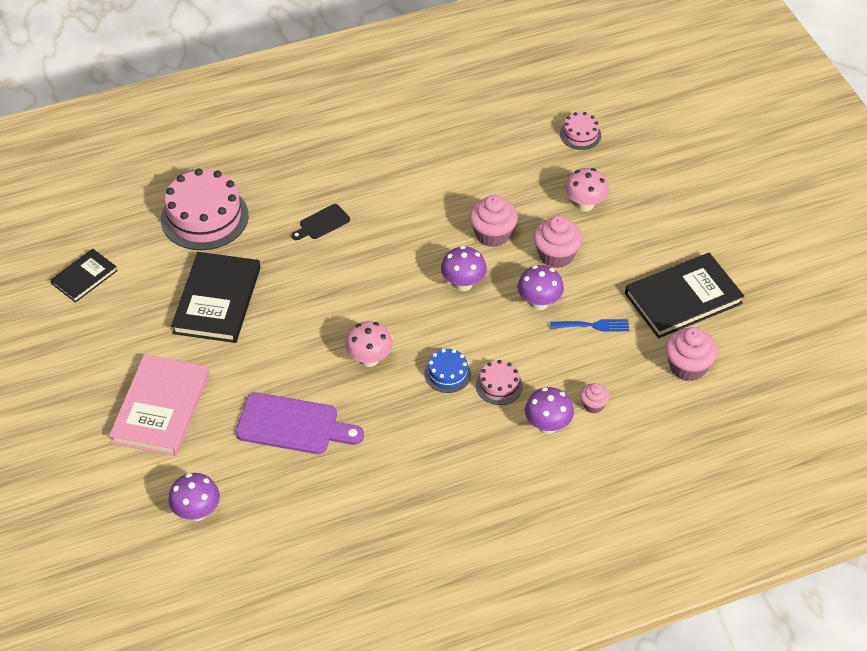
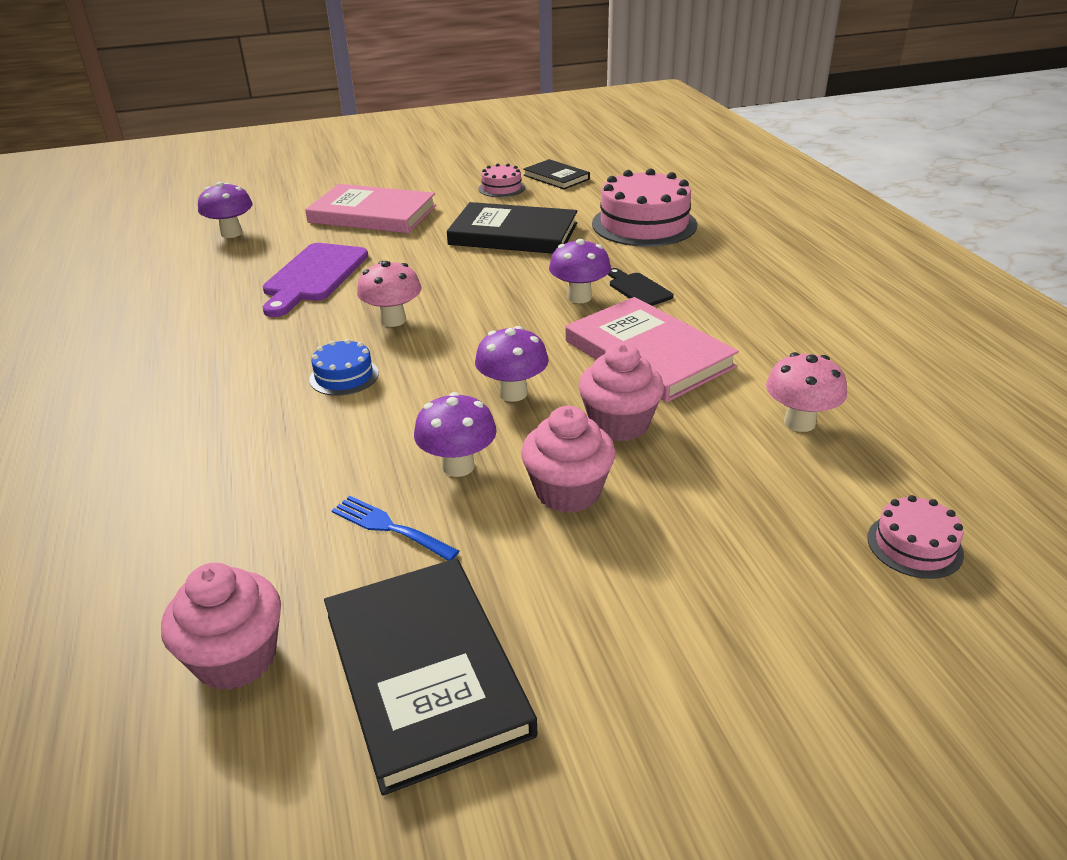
camera: 95 degrees right, 15 degrees down
pink cake [476,360,523,405] -> pink cake moved to [478,163,525,197]
purple mushroom [525,387,574,434] -> purple mushroom moved to [549,239,611,303]
blue fork [550,319,629,332] -> blue fork turned 120 degrees clockwise [331,496,459,561]
pink mushroom [565,168,609,212] -> pink mushroom moved to [766,352,847,432]
pink cupcake [580,383,610,413] -> none
none -> pink book [566,297,739,402]

